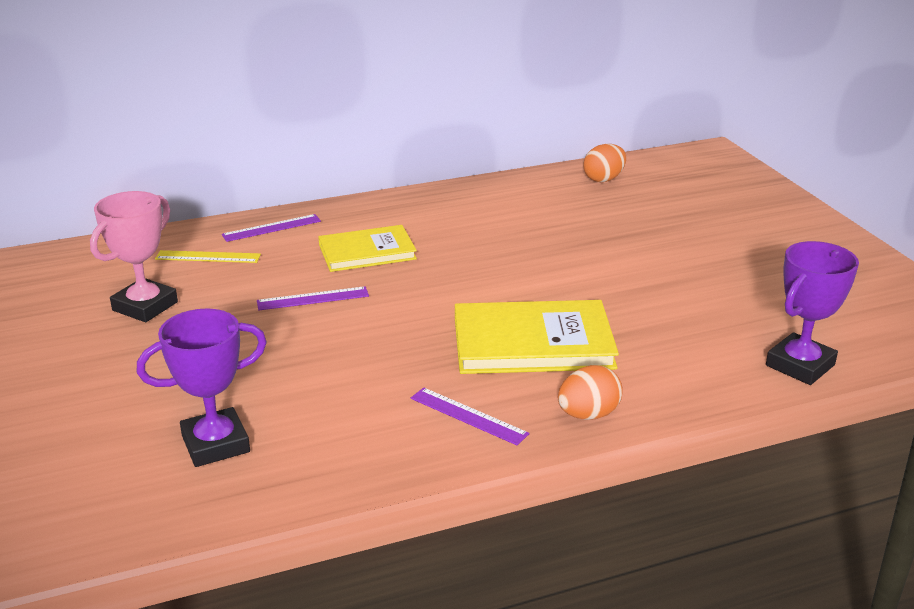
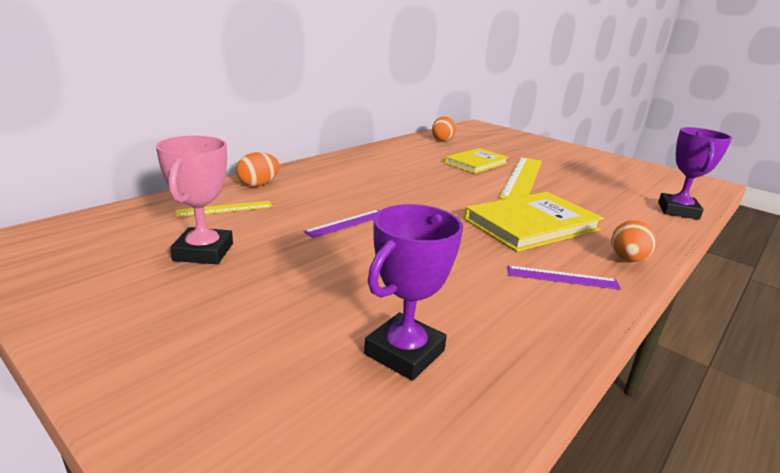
camera: 30 degrees left, 5 degrees down
purple ruler [222,214,321,242] -> orange egg [236,152,279,187]
yellow book [319,225,417,272] -> yellow book moved to [445,148,509,174]
none -> yellow ruler [499,157,542,199]

